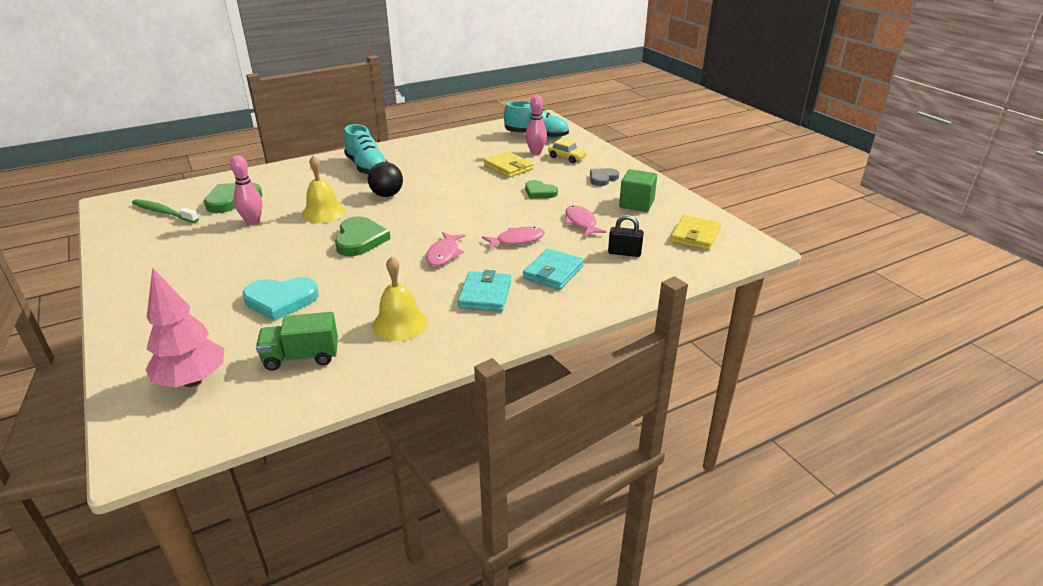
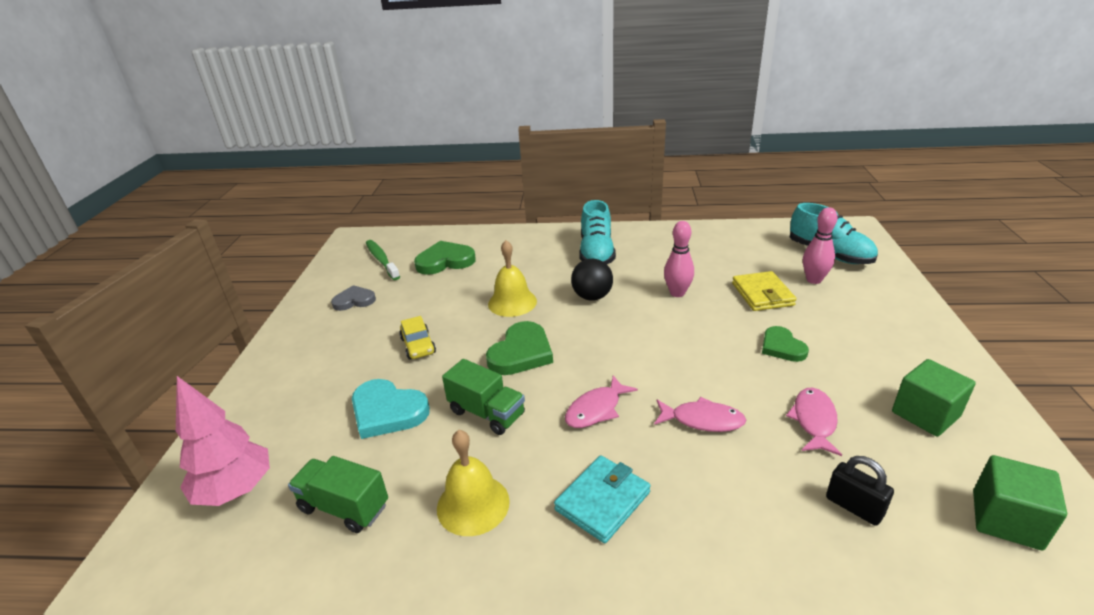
camera: 35 degrees right, 0 degrees up
pink bowling pin [230,155,262,225] -> pink bowling pin moved to [664,221,694,297]
turquoise wallet [523,248,584,290] -> none
yellow car [548,138,587,163] -> yellow car moved to [399,316,436,360]
grey heart [590,168,619,186] -> grey heart moved to [331,285,376,311]
yellow wallet [671,215,721,250] -> green cube [973,455,1067,550]
none -> green truck [442,359,525,435]

